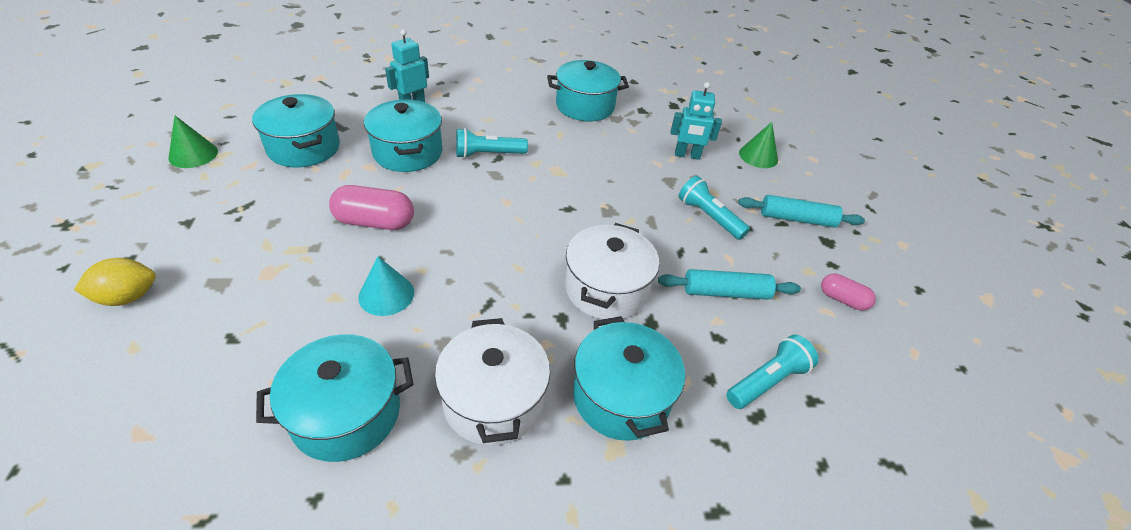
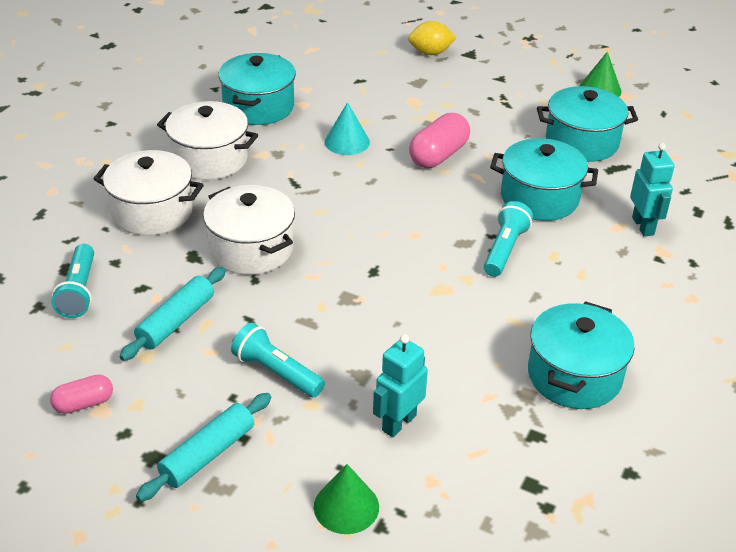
camera: 125 degrees right, 5 degrees down
yellow lemon [74,258,156,306] -> yellow lemon turned 75 degrees clockwise [408,21,456,55]
turquoise pot [573,316,685,441] -> white pot [93,150,203,235]
turquoise flashlight [679,176,750,240] -> turquoise flashlight turned 135 degrees counterclockwise [231,323,325,398]

